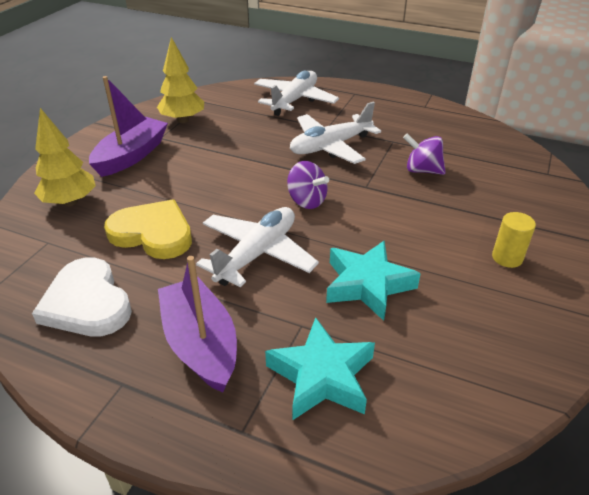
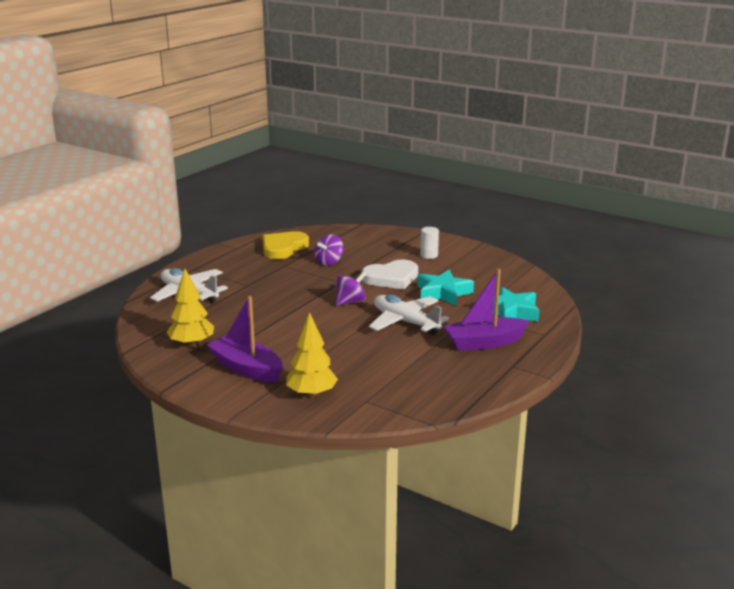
camera: 80 degrees left, 15 degrees down
white heart [32,258,132,336] -> white heart moved to [361,259,418,289]
yellow heart [104,200,192,259] -> yellow heart moved to [263,231,309,259]
white plane [290,102,381,164] -> none
yellow cylinder [492,212,536,268] -> white cylinder [420,227,439,259]

